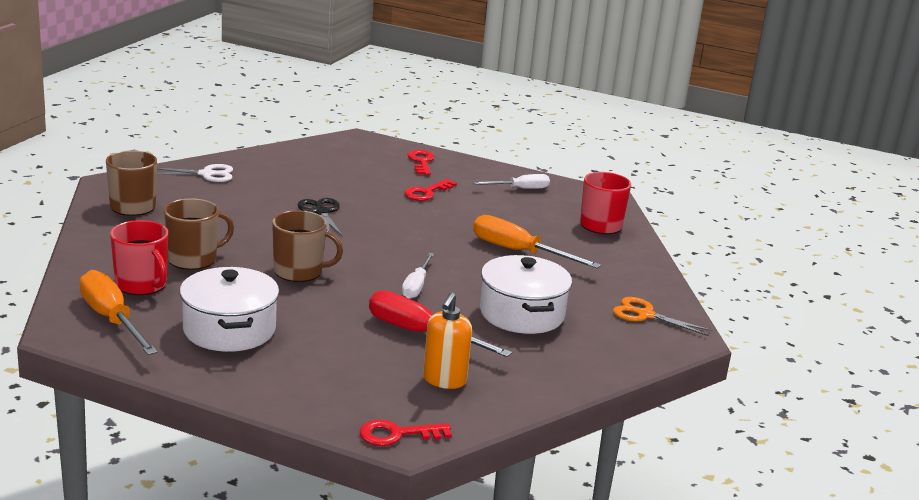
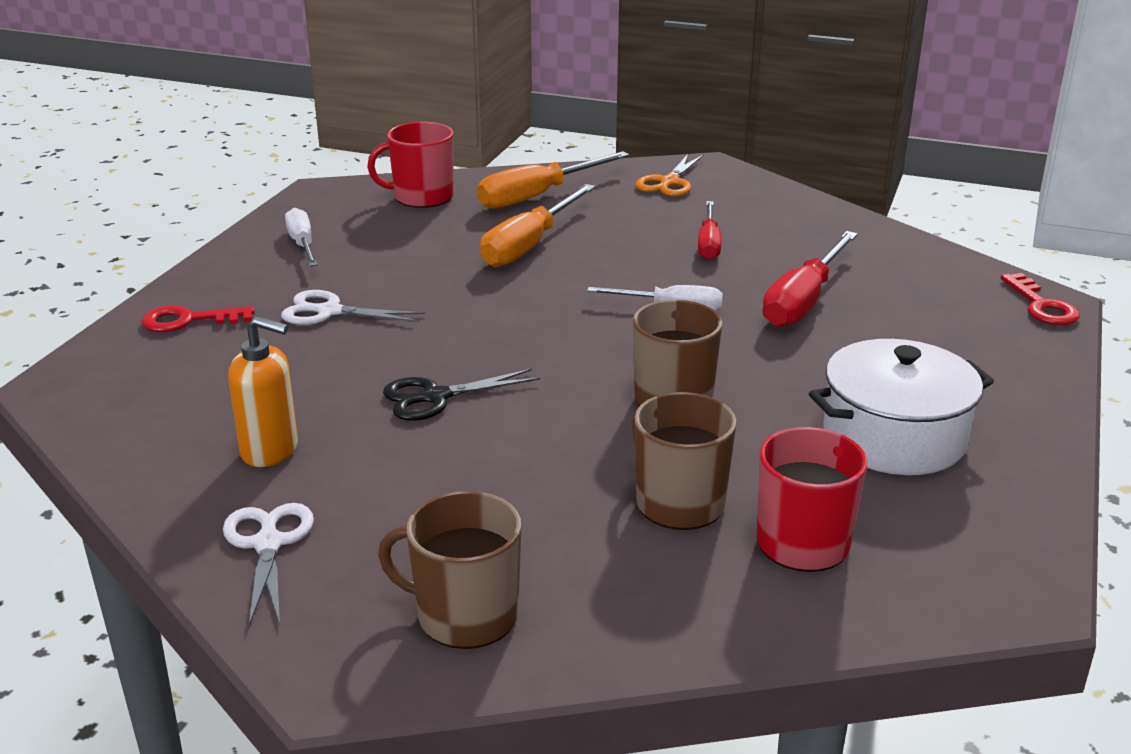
camera: 90 degrees left, 5 degrees up
orange screwdriver [79,270,158,355] -> orange screwdriver moved to [477,151,629,209]
red key [405,179,457,201] -> white scissors [281,290,425,325]
orange soap dispenser [423,293,472,389] -> orange soap dispenser moved to [228,316,298,467]
white pot [480,255,572,334] -> red screwdriver [698,201,721,260]

